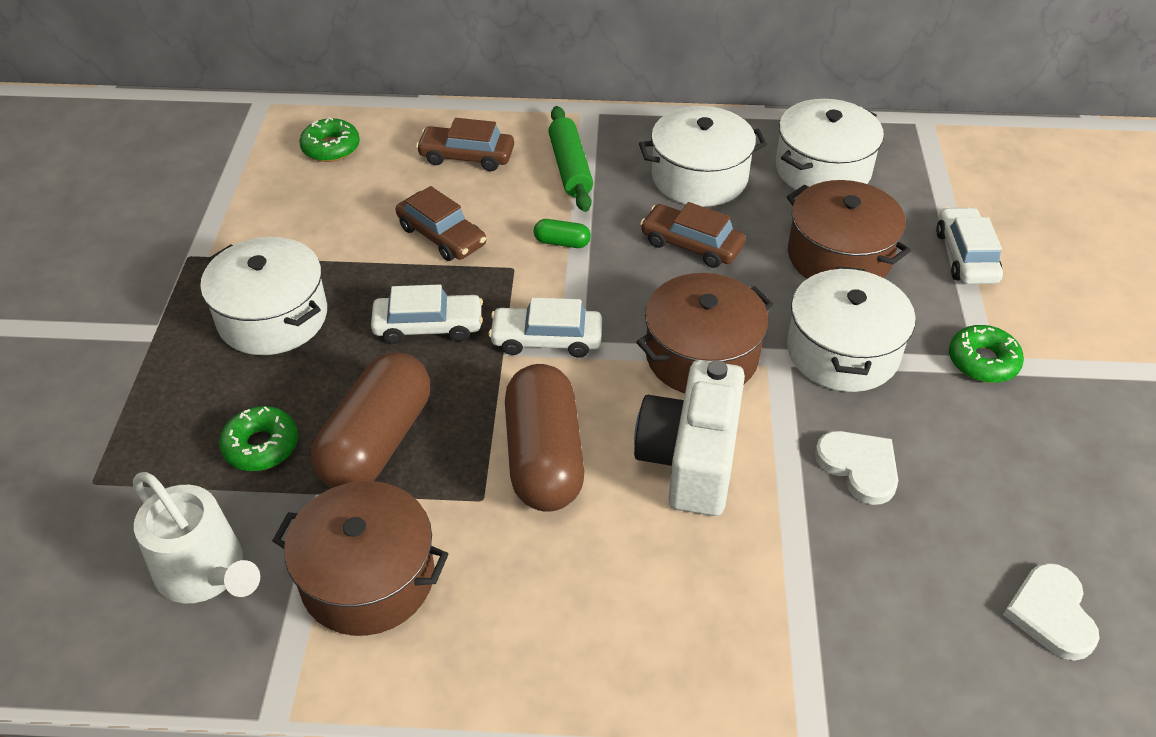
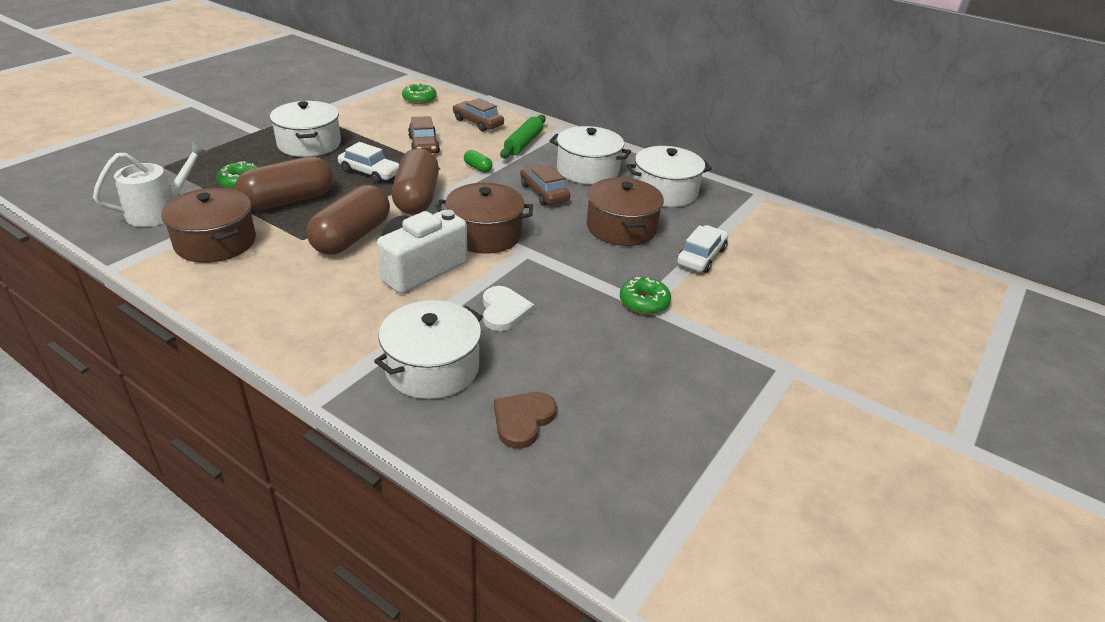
camera: 30 degrees right, 10 degrees down
white watering can [133,472,260,603] -> white watering can turned 120 degrees counterclockwise [93,141,208,227]
white car [488,297,602,358] -> brown capsule [392,148,439,215]
white pot [787,266,916,392] -> white pot moved to [374,300,483,399]
white heart [1003,563,1100,661] -> brown heart [494,392,557,449]

